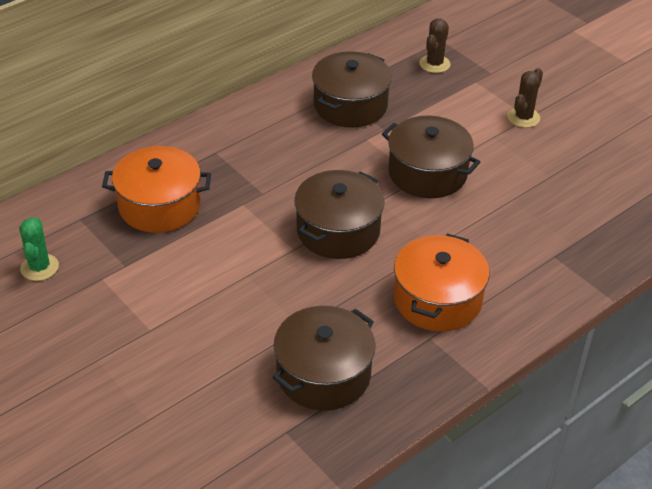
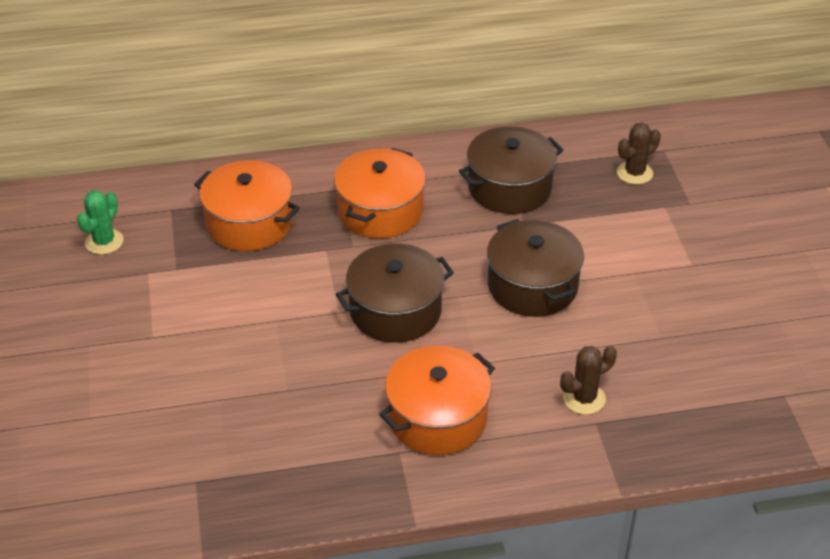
camera: 30 degrees right, 0 degrees up
brown pot [273,306,375,411] -> none
brown cactus [508,68,543,128] -> brown cactus moved to [560,346,617,415]
none -> orange pot [334,148,426,238]

